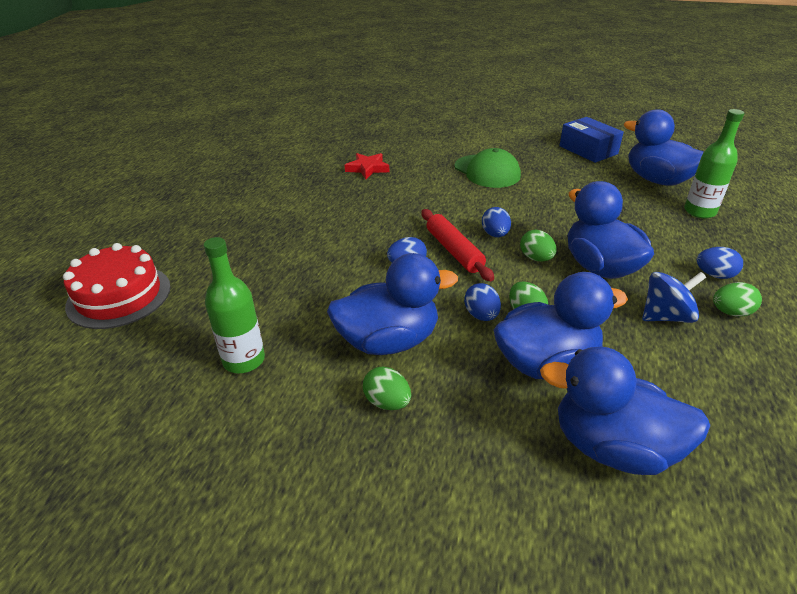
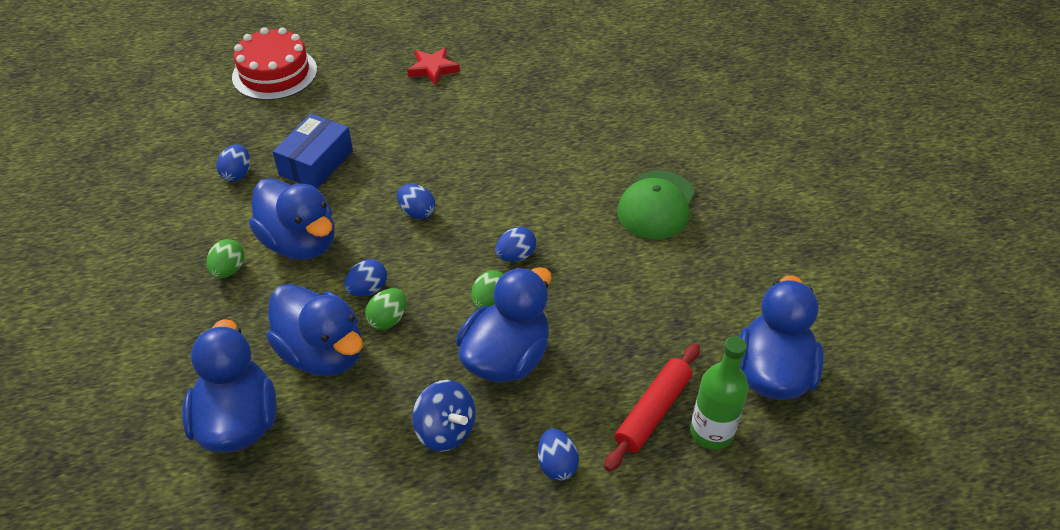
camera: 60 degrees right, 10 degrees up
green bottle [204,237,265,373] -> blue egg [217,144,250,181]
red star [345,153,389,179] -> red star moved to [407,48,460,86]
red rolling pin [421,209,494,281] -> red rolling pin moved to [605,343,700,471]
blue box [559,117,624,163] -> blue box moved to [272,114,353,189]
green egg [713,282,762,316] -> none

